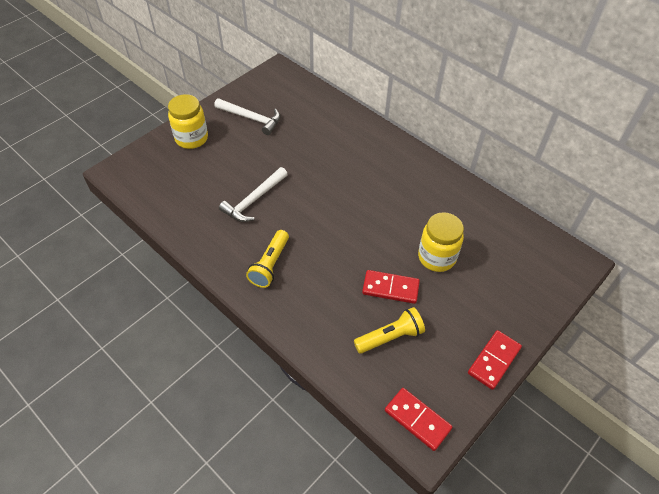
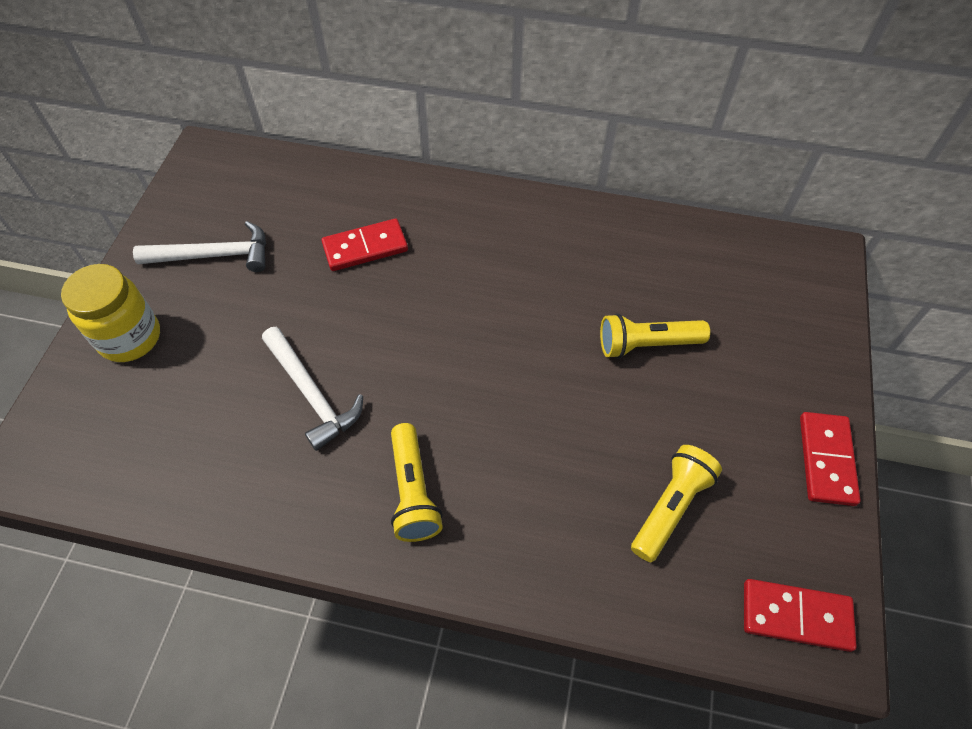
camera: 30 degrees left, 5 degrees up
white hammer [219,167,288,222] -> white hammer turned 45 degrees counterclockwise [262,327,363,451]
red domino [362,270,420,304] -> red domino moved to [322,219,408,271]
yellow jar [418,212,464,272] -> yellow flashlight [600,313,710,358]

